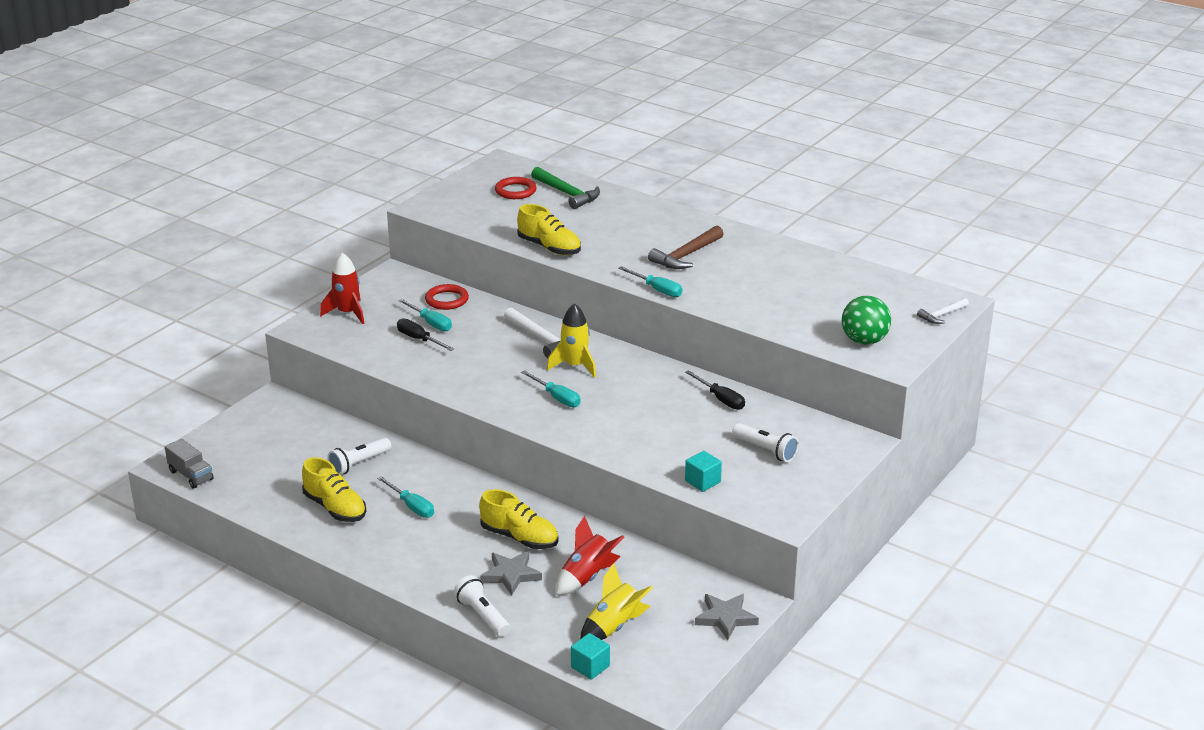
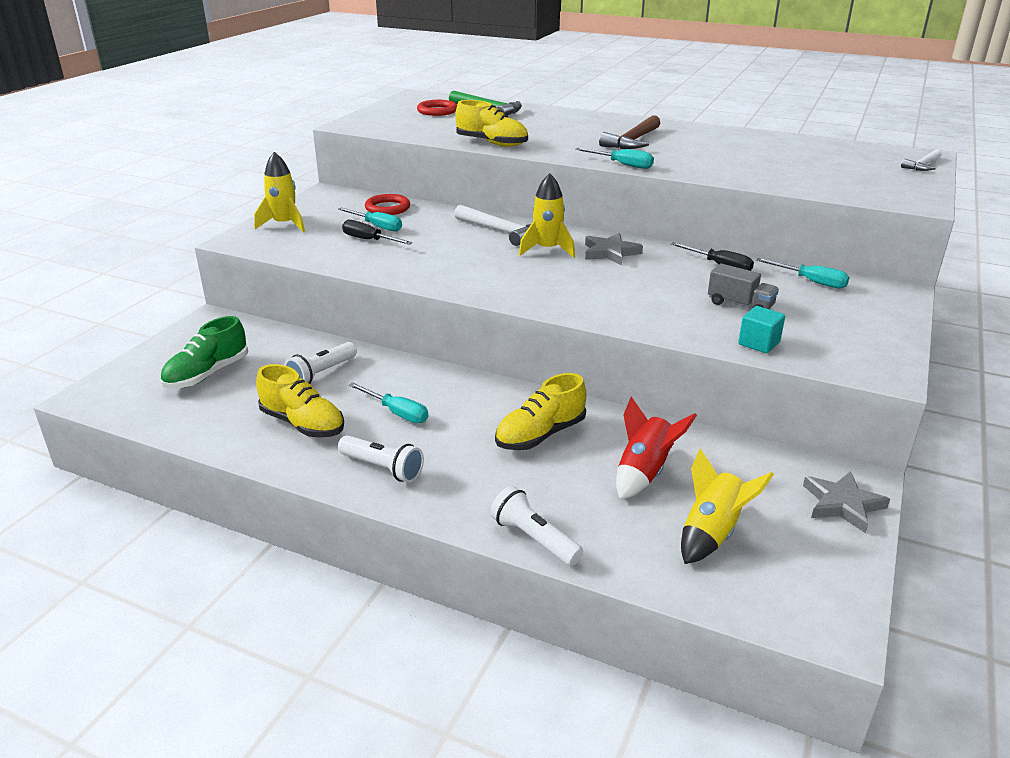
camera: 10 degrees left, 0 degrees up
grey truck [165,439,214,489] -> grey truck moved to [708,263,779,309]
red rocket [320,253,365,324] -> yellow rocket [254,152,305,232]
yellow shoe [479,489,558,549] -> yellow shoe turned 120 degrees clockwise [495,373,586,450]
grey star [480,551,542,596] -> grey star moved to [585,233,643,266]
turquoise screwdriver [521,370,581,407] -> turquoise screwdriver moved to [756,258,850,289]
turquoise cube [571,633,610,680] -> none
white flashlight [732,423,799,462] -> white flashlight moved to [338,435,424,483]
green ball [842,296,891,345] -> none
none -> green shoe [160,316,248,389]

